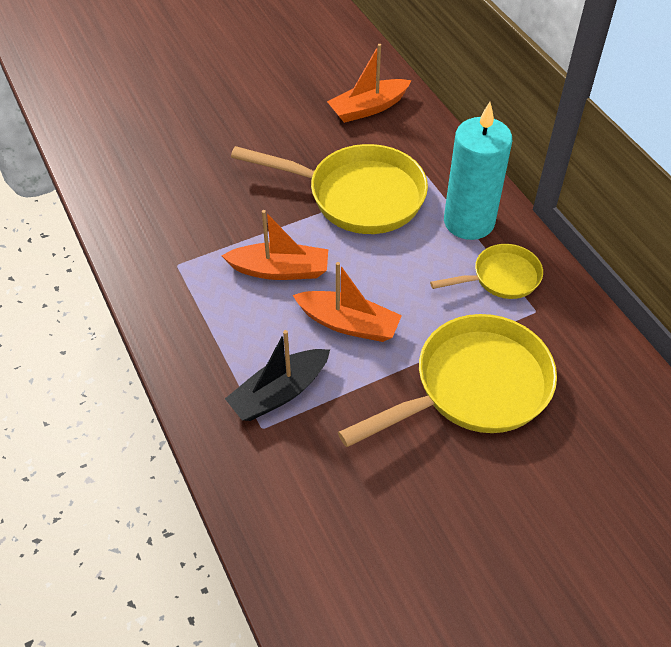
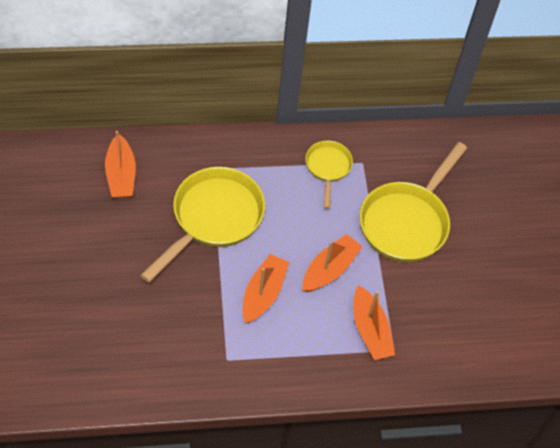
camera: 75 degrees left, 5 degrees up
black boat [225,330,330,421] -> orange boat [353,285,395,360]
yellow pan [338,314,557,447] -> yellow pan turned 135 degrees counterclockwise [360,142,467,262]
turquoise candle [444,102,512,240] -> none

